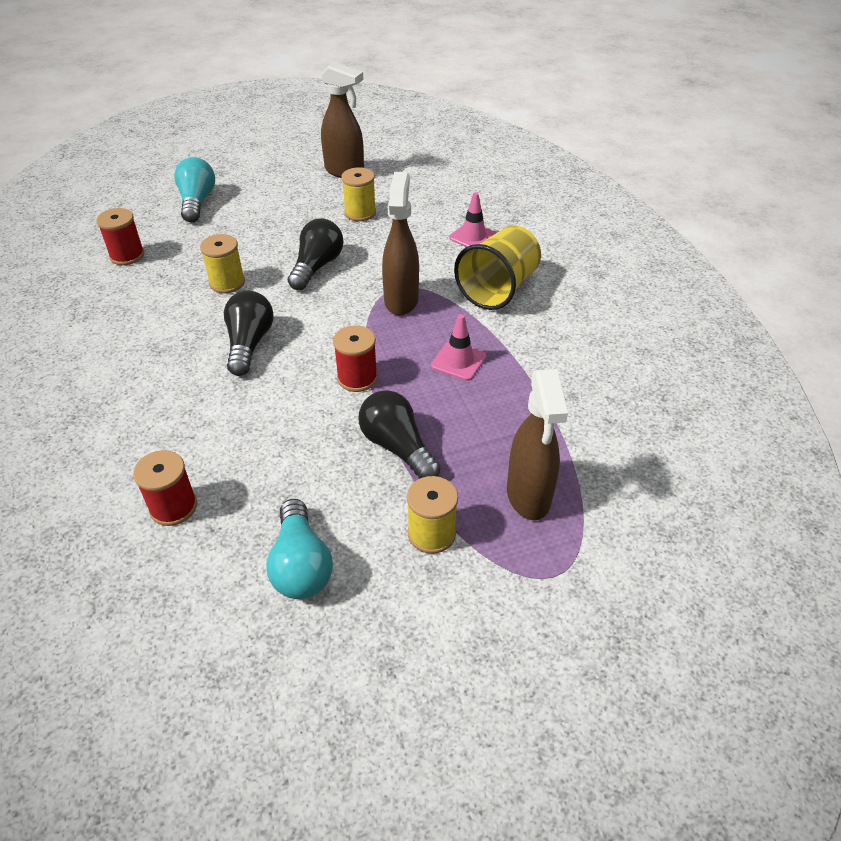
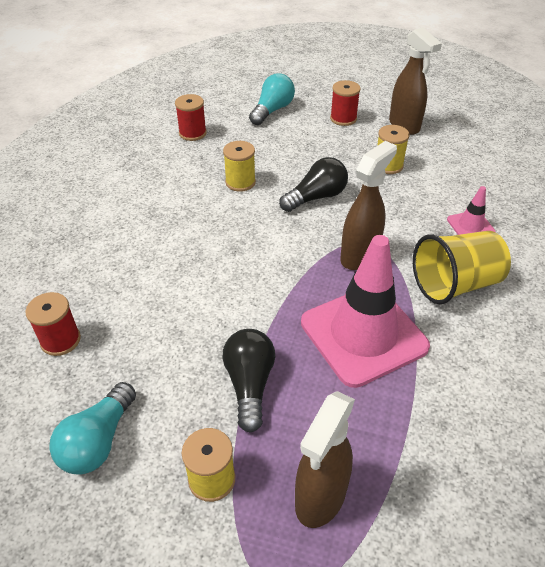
camera: 35 degrees right, 0 degrees up
black light bulb [224,291,274,376] -> none
red spool [333,325,378,392] -> red spool moved to [330,80,361,126]
pink traffic cone [431,314,487,381] -> pink traffic cone [301,235,430,388], size x2.25

